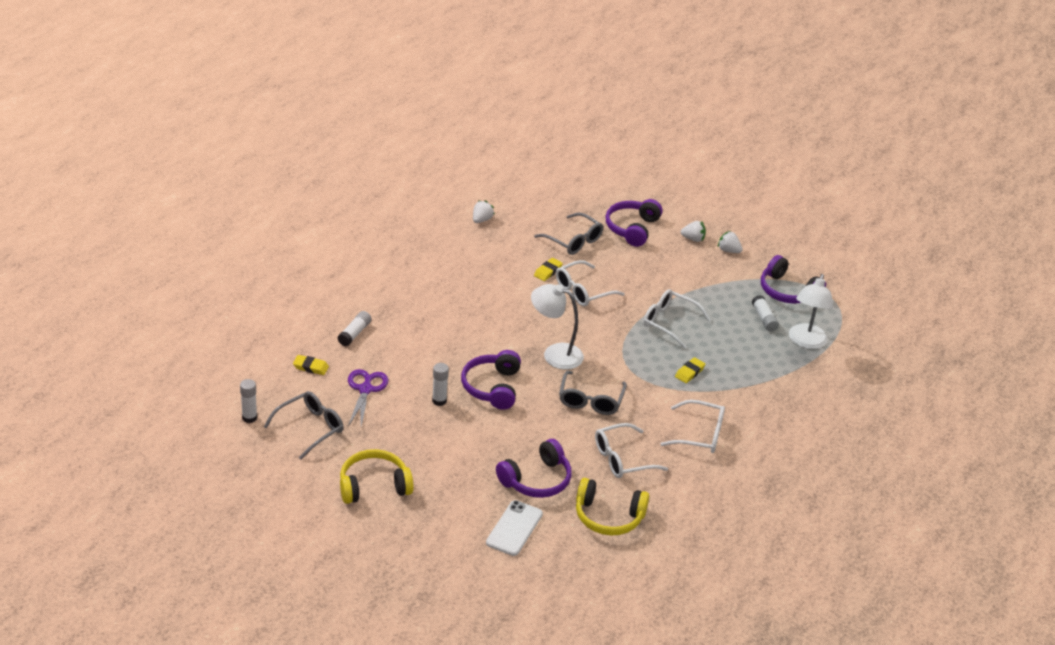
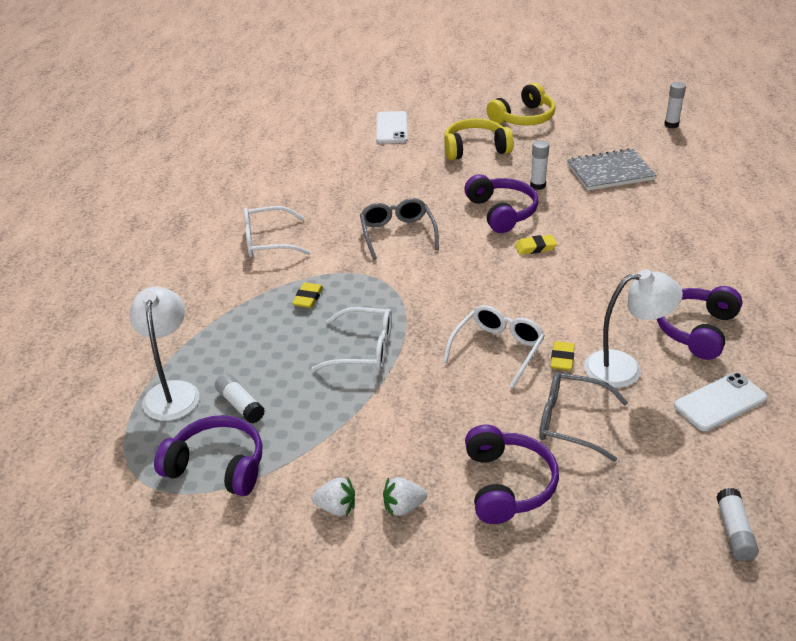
camera: 160 degrees right, 0 degrees up
grey glasses [264,391,344,459] -> none
yellow eraser [293,355,329,375] -> yellow eraser moved to [515,235,557,255]
white glue stick [337,311,372,346] -> white glue stick moved to [716,488,759,561]
purple scissors [348,369,389,426] -> grey notebook [567,148,657,191]
white strawberry [473,200,495,223] -> white phone [674,373,767,431]
purple headphones [496,439,571,498] -> purple headphones moved to [657,286,743,360]
white lamp [531,284,584,370] -> white lamp moved to [584,269,683,388]
yellow headphones [576,478,649,535] -> yellow headphones moved to [444,118,514,160]
white glasses [595,423,668,478] -> none

